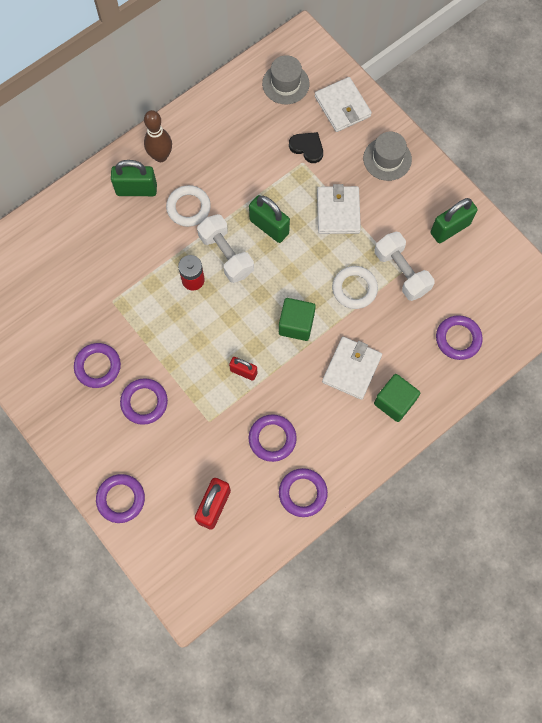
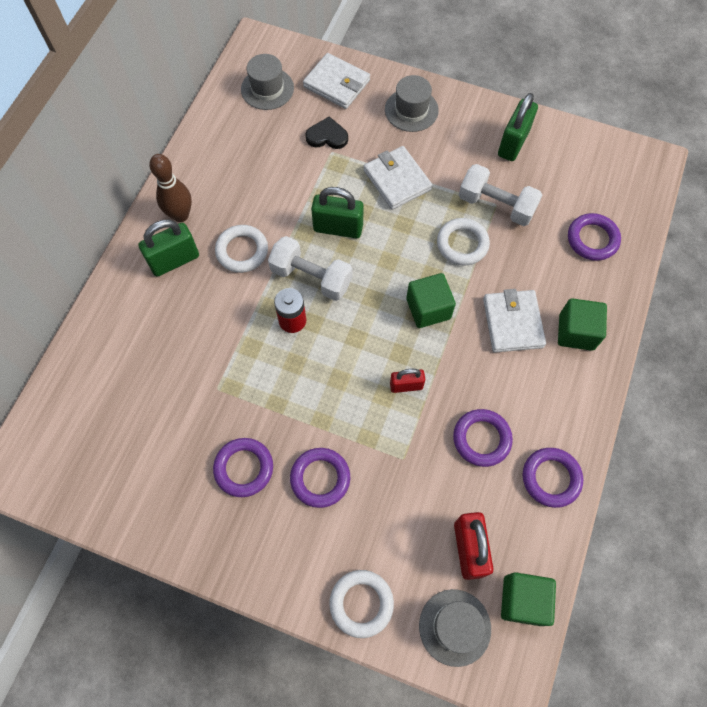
camera: 30 degrees left, 5 degrees down
purple ring [96,474,145,523] -> white ring [329,570,394,638]
none -> grey hat [419,589,491,667]
none -> green cube [501,572,556,626]

